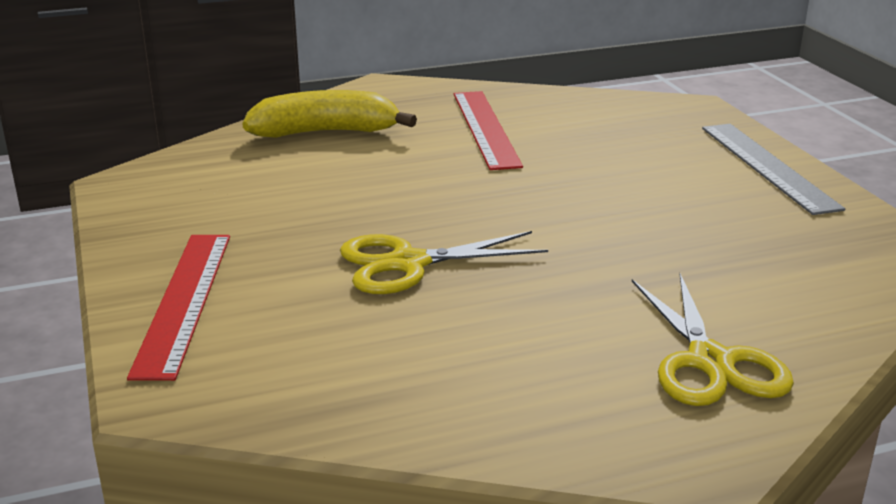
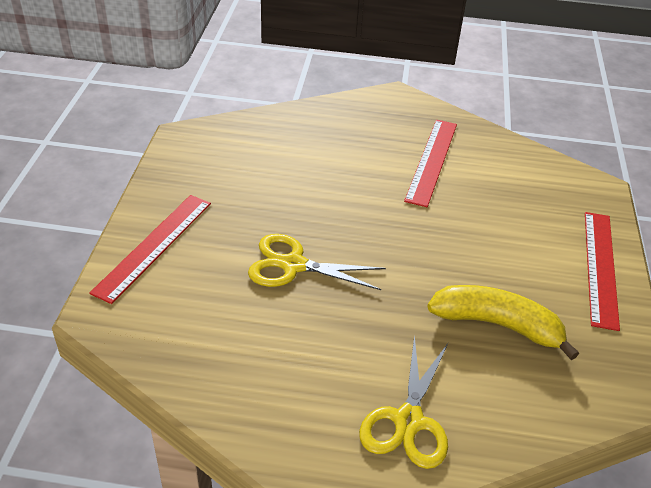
camera: 25 degrees right, 15 degrees up
yellow banana [242,90,417,138] -> yellow banana moved to [427,285,579,360]
grey ruler [702,124,845,215] -> red ruler [585,212,620,331]

